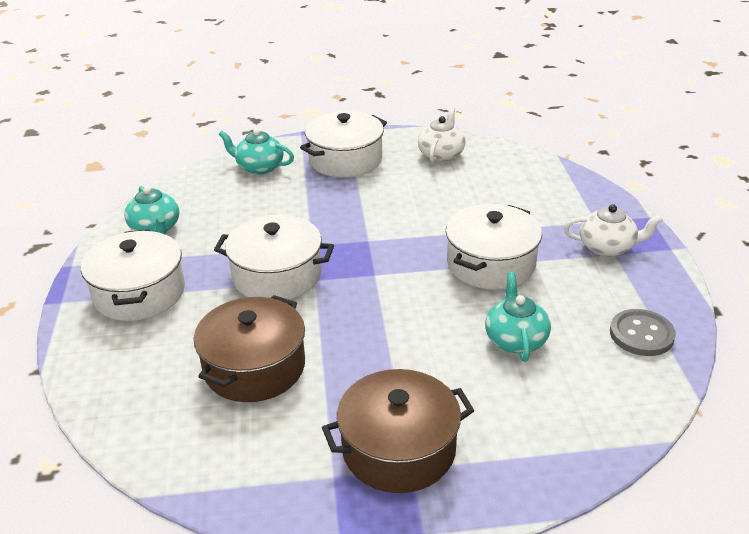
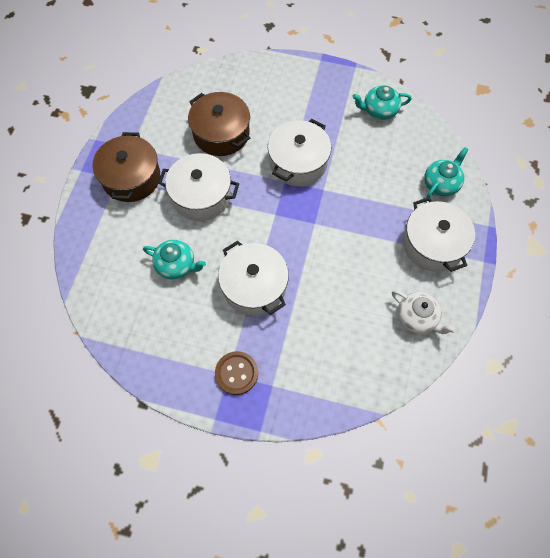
camera: 110 degrees right, 30 degrees up
white pot [81,229,185,321] -> white pot moved to [158,153,239,221]
white teapot [564,204,663,257] -> brown button [215,351,258,395]
grey button [610,309,676,356] -> none

